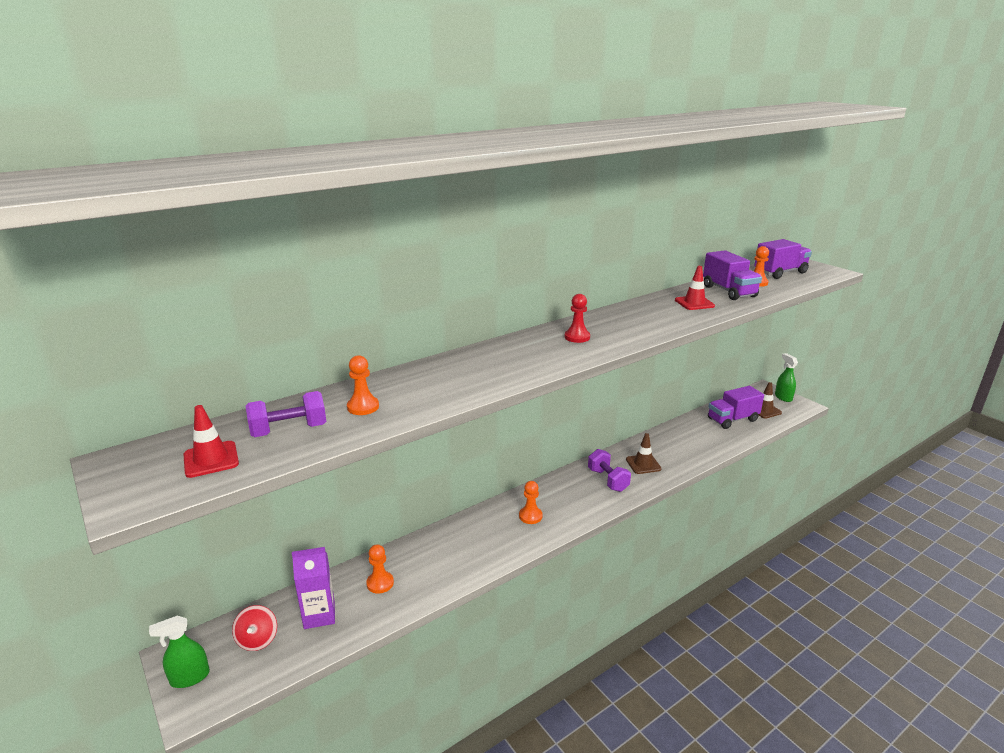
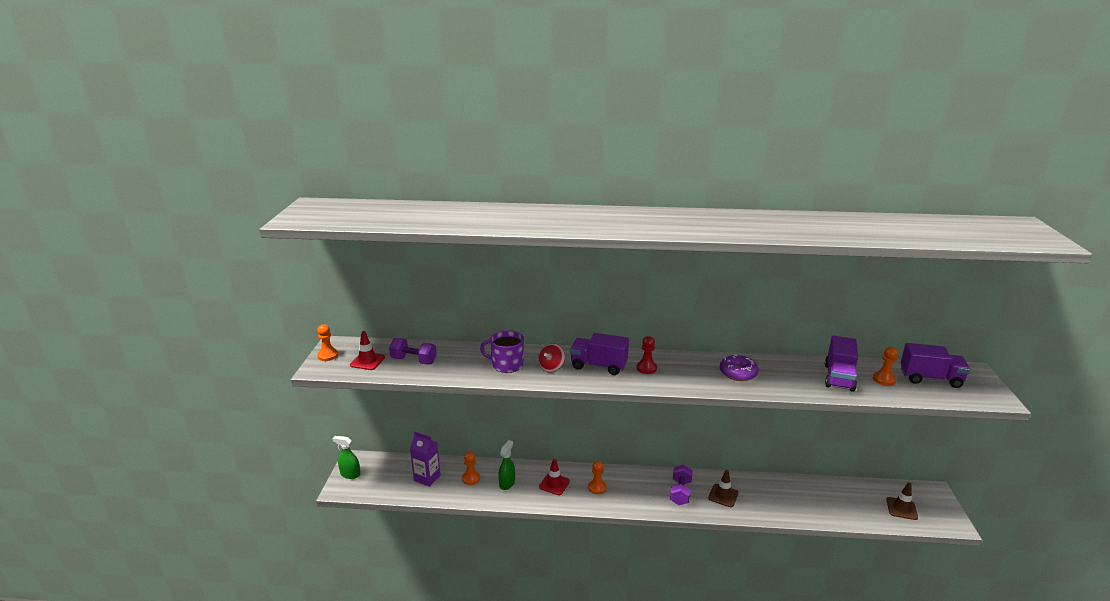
camera: 40 degrees right, 0 degrees up
red spinning top [232,605,277,651] -> red spinning top moved to [538,343,565,373]
orange pawn [347,355,379,415] -> orange pawn moved to [317,324,338,361]
red traffic cone [675,266,715,310] -> red traffic cone moved to [539,459,570,495]
purple truck [708,386,764,429] -> purple truck moved to [570,333,629,375]
green spray bottle [775,353,798,402] -> green spray bottle moved to [498,440,515,490]
none -> purple mug [480,330,524,373]
none -> purple donut [720,354,759,381]

